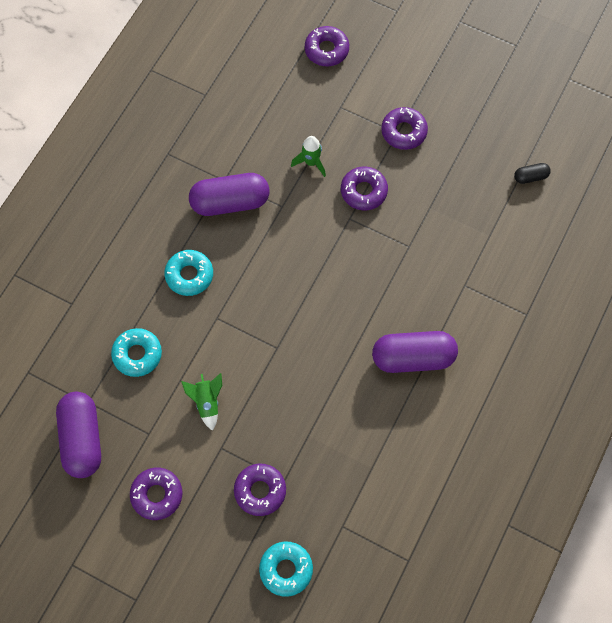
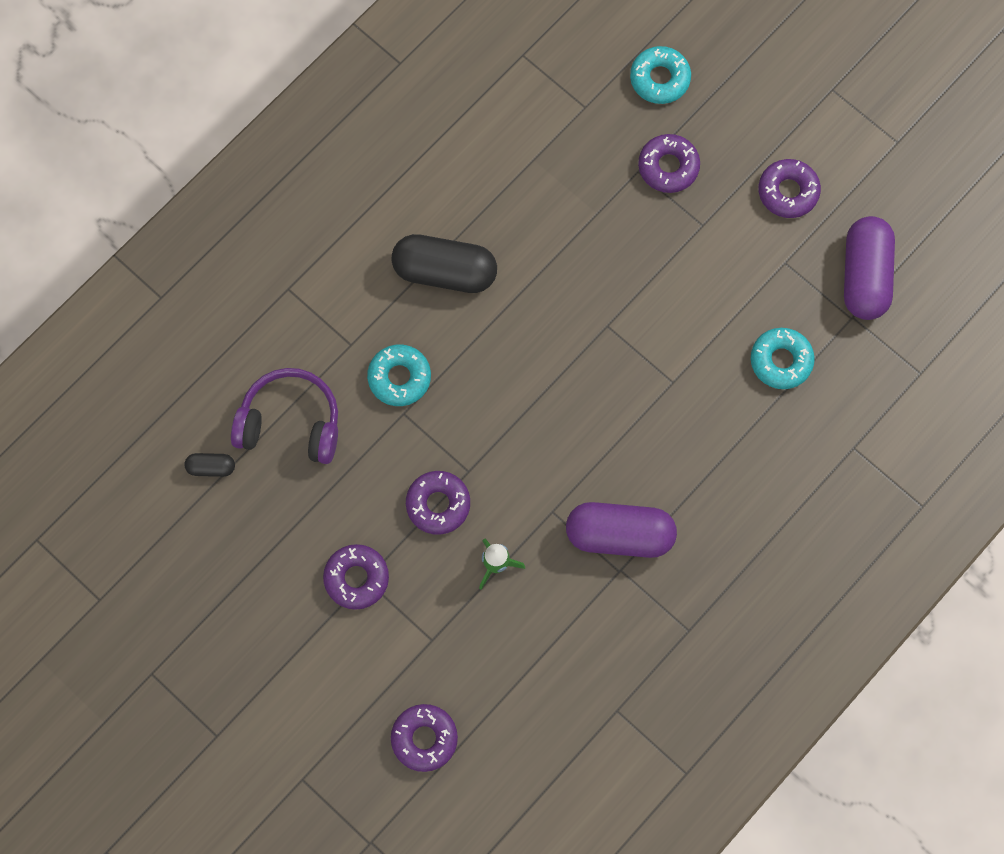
camera: 165 degrees left, 5 degrees up
turquoise donut [164,250,213,296] -> turquoise donut moved to [367,345,431,406]
green rocket [181,373,222,431] -> none
purple capsule [372,331,458,373] -> black capsule [391,234,497,293]
none -> purple headphones [231,368,338,464]

